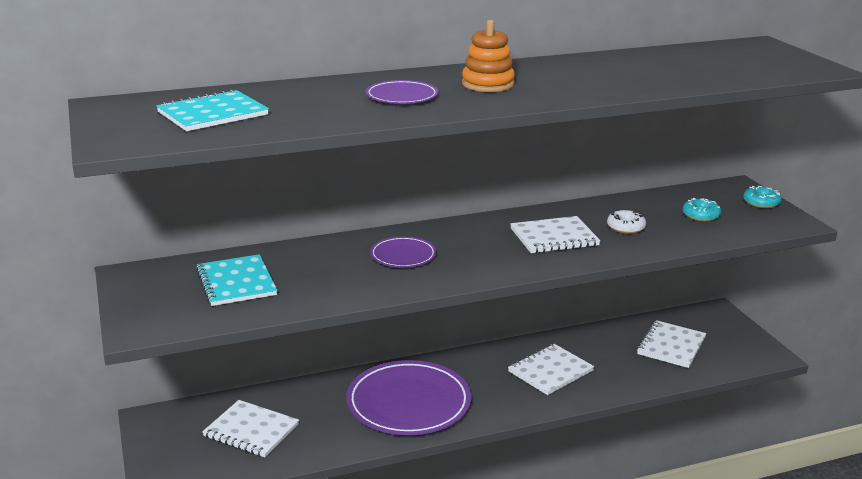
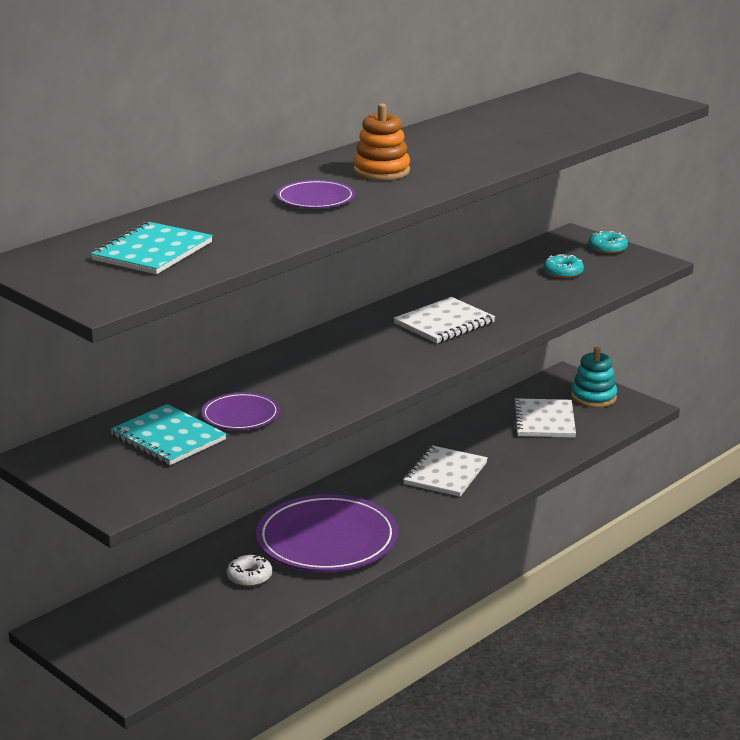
camera: 25 degrees left, 0 degrees up
white notebook [202,400,299,457] -> none
purple plate [370,236,437,268] -> purple plate moved to [201,392,280,430]
white donut [607,210,646,234] -> white donut moved to [227,554,272,587]
none -> turquoise stacking toy [571,347,617,408]

